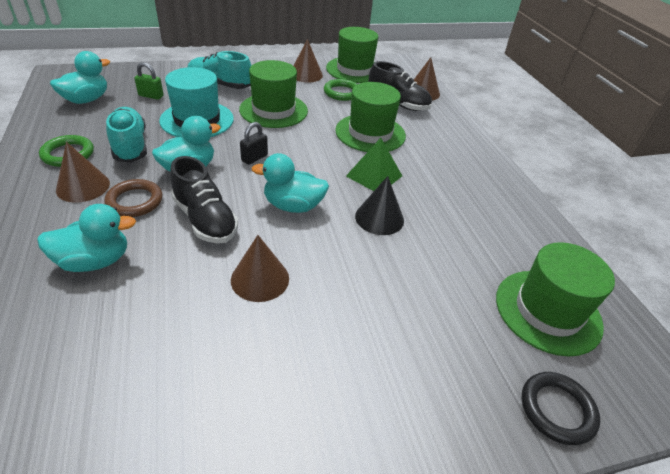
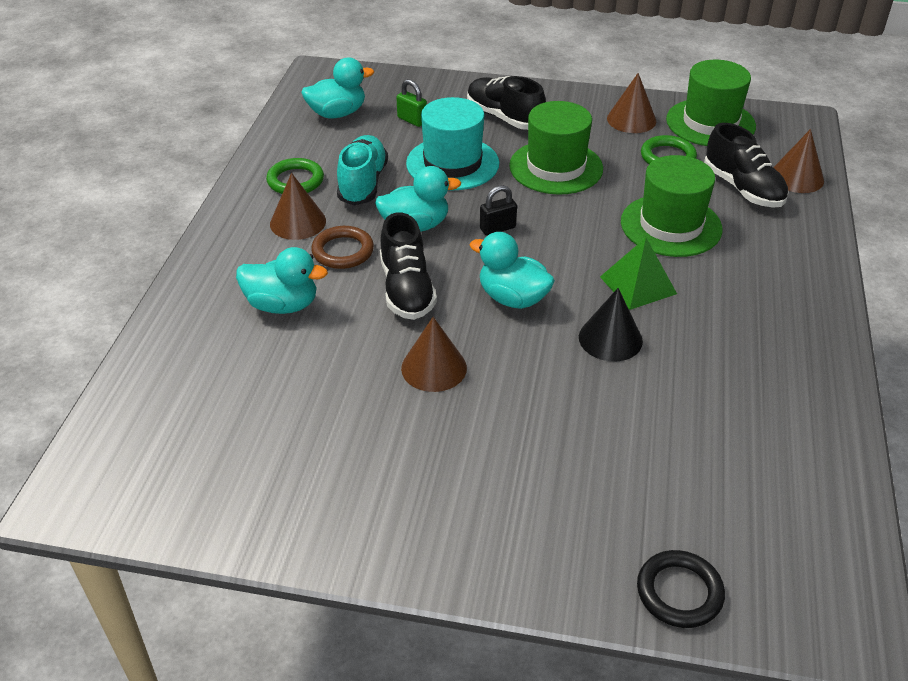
camera: 30 degrees right, 0 degrees up
turquoise shoe [188,51,252,89] -> black shoe [467,76,546,130]
green hat [496,242,615,357] -> none

